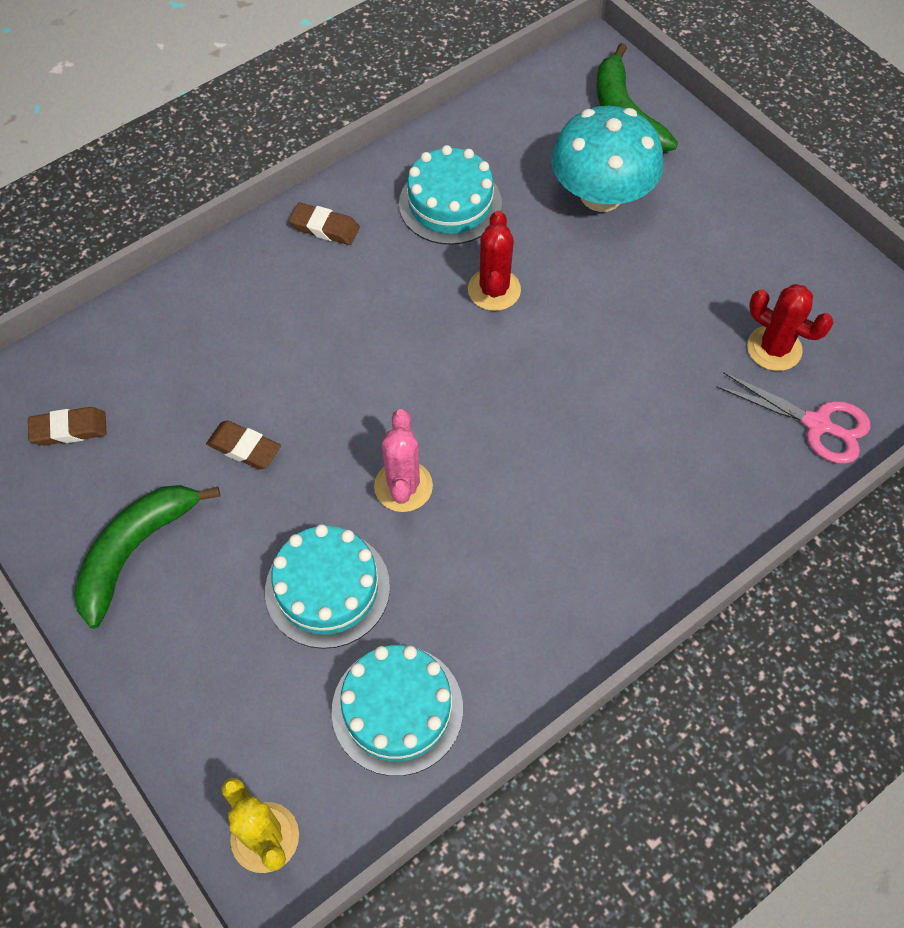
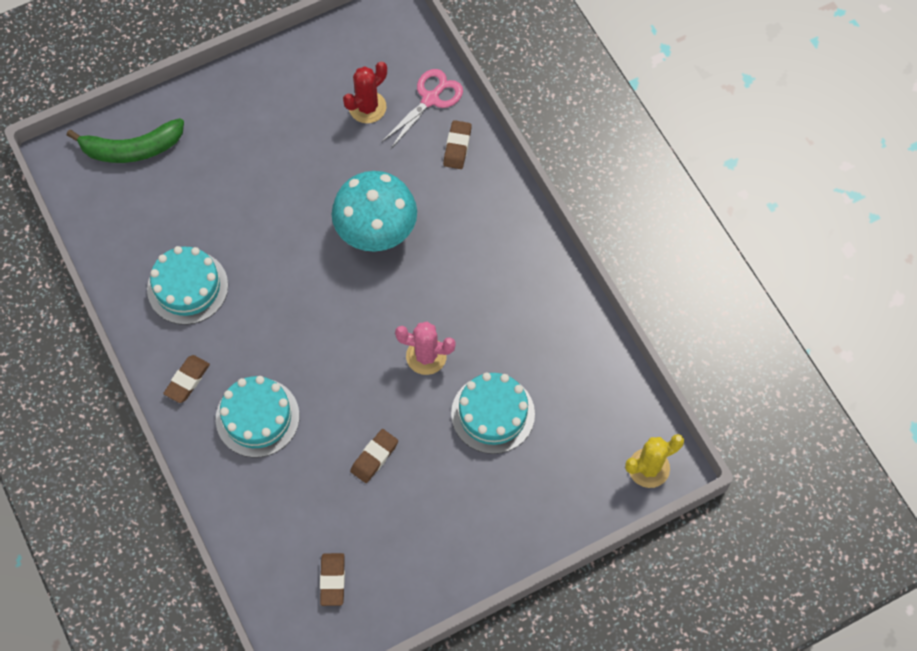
camera: 80 degrees left, 5 degrees up
green banana [74,485,220,628] -> none
turquoise cake [332,645,463,776] -> turquoise cake moved to [216,376,300,458]
red cactus [468,211,521,311] -> none
turquoise mushroom [551,106,664,212] -> turquoise mushroom moved to [332,171,417,251]
none -> brown eraser [443,120,472,169]

